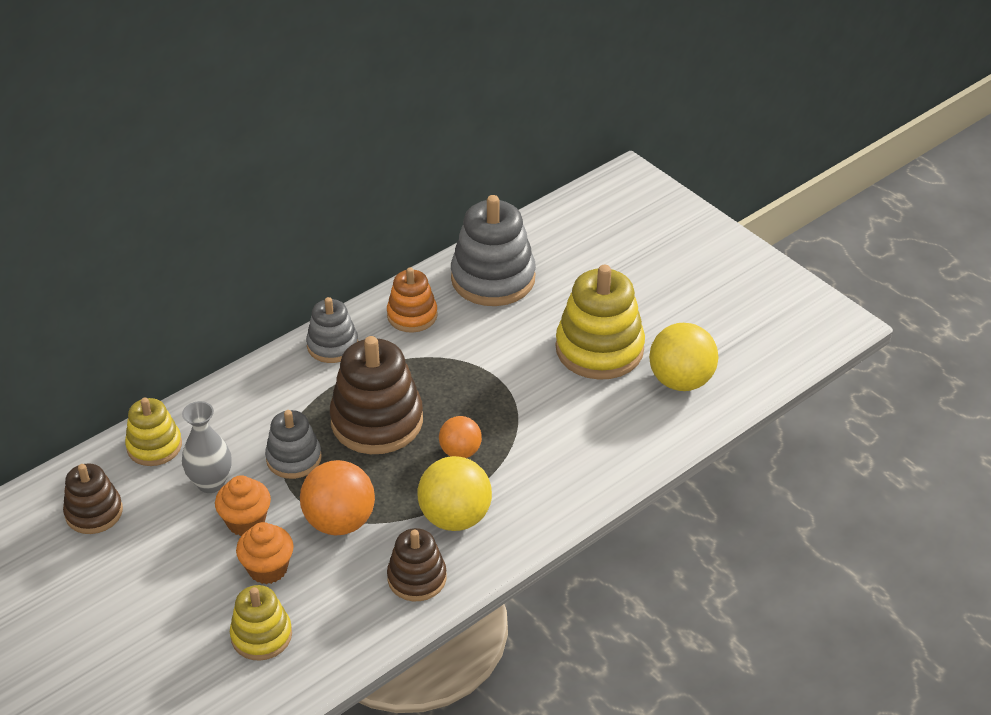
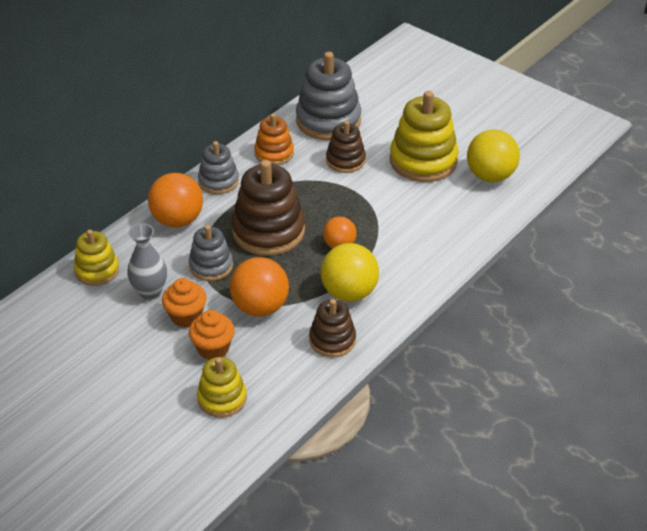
camera: 10 degrees left, 0 degrees up
brown stacking toy [63,463,123,534] -> brown stacking toy moved to [326,121,366,173]
none -> orange ball [148,173,203,228]

